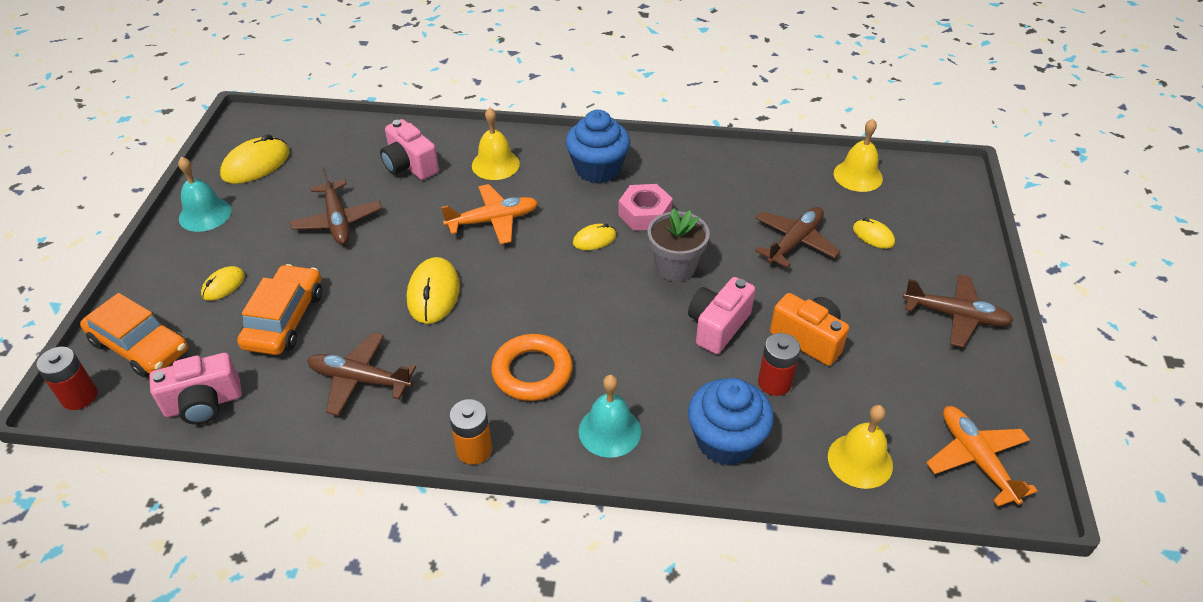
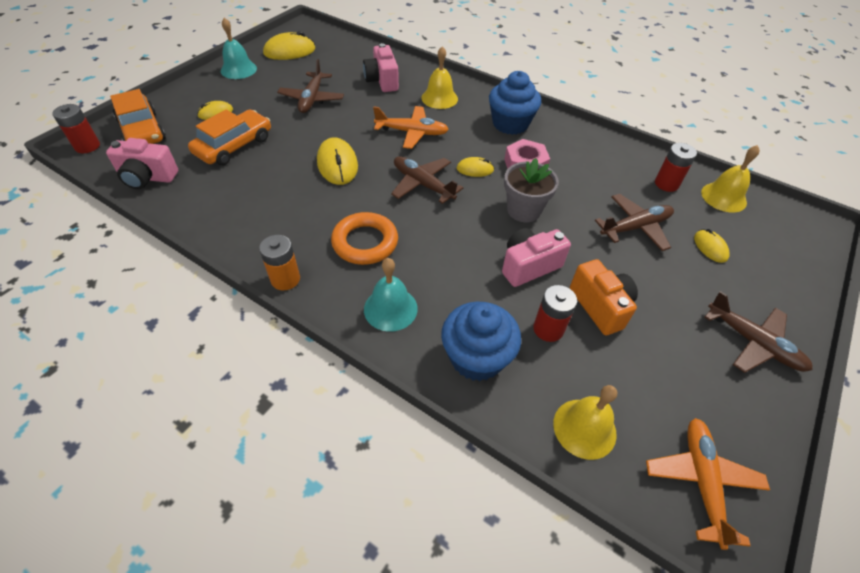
camera: 25 degrees right, 5 degrees up
brown plane [307,332,416,416] -> brown plane moved to [391,156,464,204]
yellow mouse [407,257,460,324] -> yellow mouse turned 45 degrees counterclockwise [317,137,358,185]
none -> red battery [655,143,697,192]

